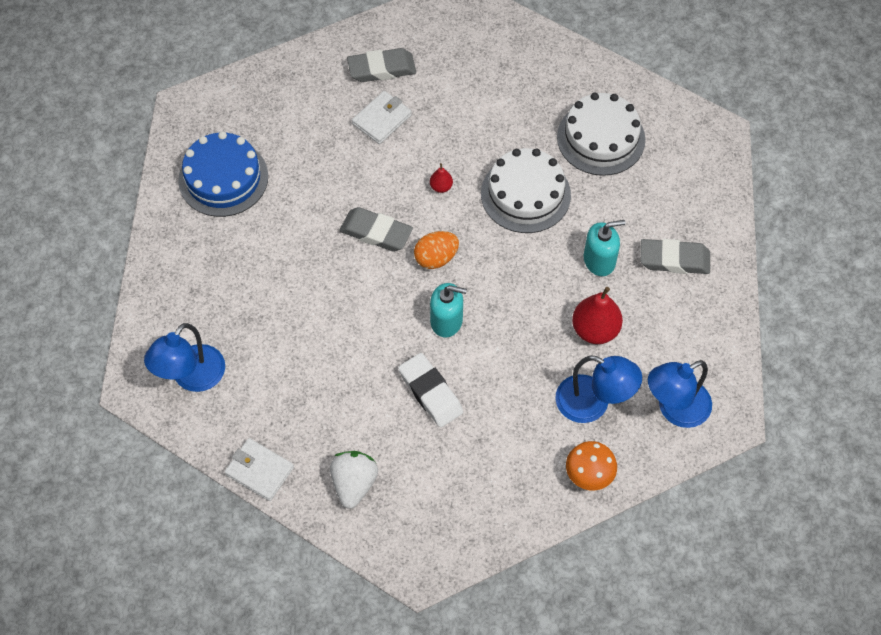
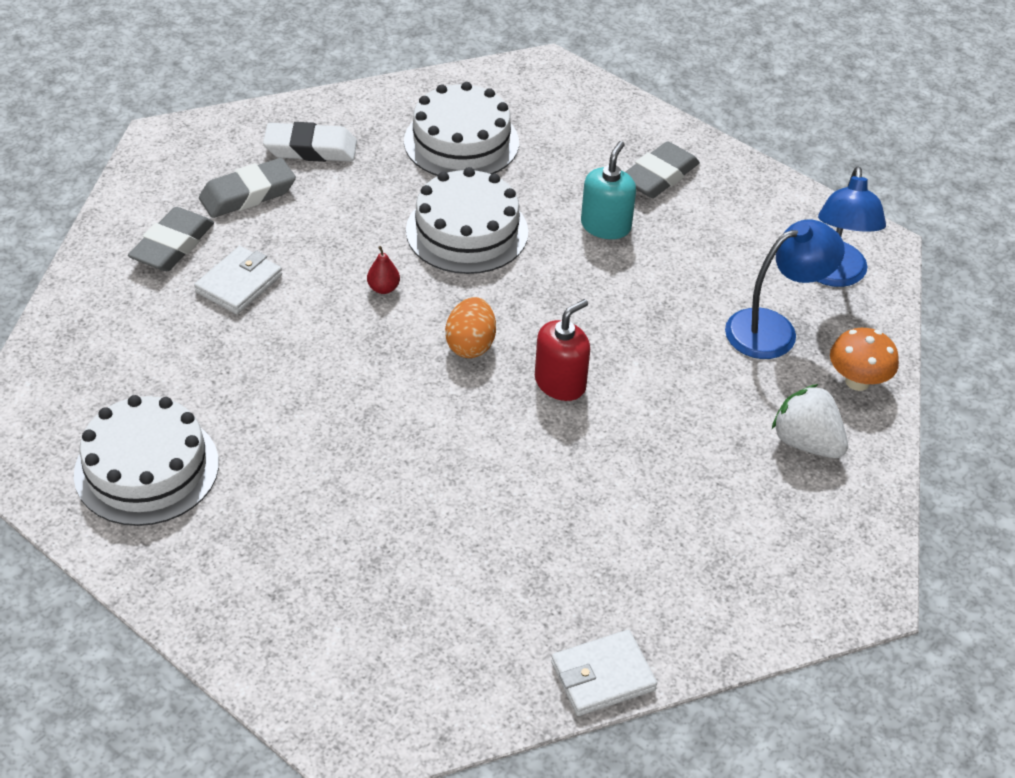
camera: 55 degrees left, 15 degrees down
blue lamp [144,323,225,392] -> none
blue cake [178,131,268,217] -> white cake [74,395,219,526]
white strawberry [330,451,378,509] -> white strawberry moved to [772,384,848,458]
grey eraser [339,207,413,252] -> grey eraser moved to [199,158,296,218]
white wallet [352,91,412,144] -> white wallet turned 45 degrees clockwise [194,246,282,314]
white eraser [398,353,463,428] -> white eraser moved to [263,122,357,162]
turquoise soap dispenser [430,283,467,337] -> red soap dispenser [535,299,590,401]
red pear [572,287,623,344] -> none

